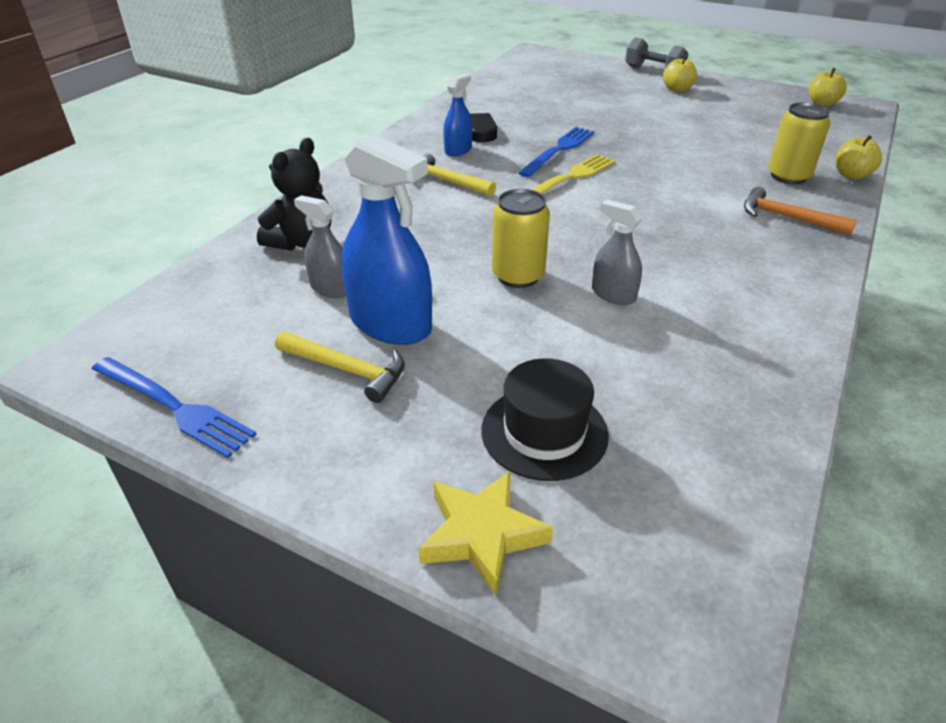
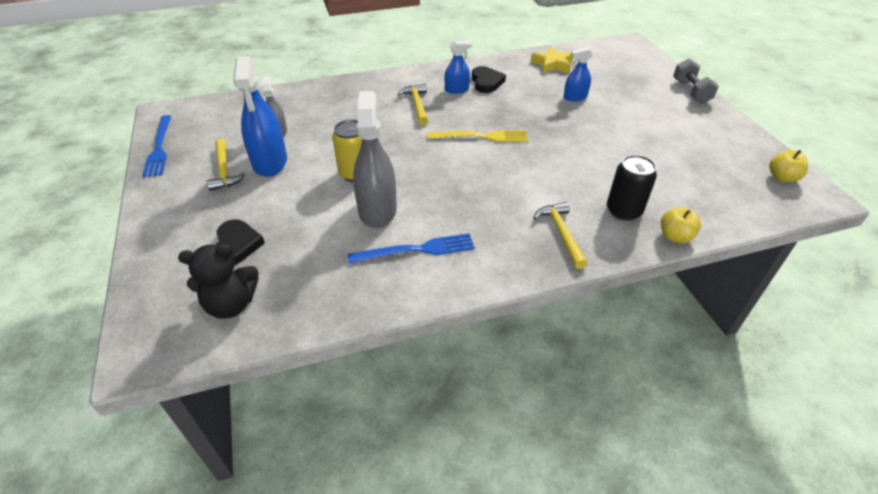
camera: 45 degrees right, 5 degrees up
black teddy bear [257,138,331,251] -> black teddy bear moved to [178,244,259,319]
yellow star [418,471,553,596] -> yellow star moved to [531,46,573,74]
black hat [481,359,609,481] -> black heart [216,219,265,265]
blue fork [518,127,595,177] -> blue fork moved to [348,233,475,263]
grey spray bottle [592,200,642,305] -> grey spray bottle [353,91,397,228], size x1.84
yellow apple [663,56,697,92] -> none
orange hammer [744,187,857,235] -> yellow hammer [533,202,588,269]
yellow can [768,102,830,184] -> black can [607,155,657,221]
none -> blue spray bottle [564,48,593,101]

